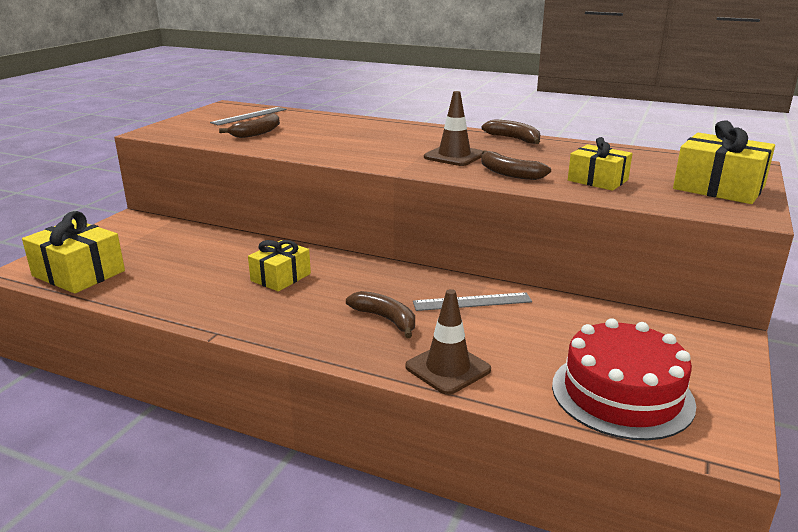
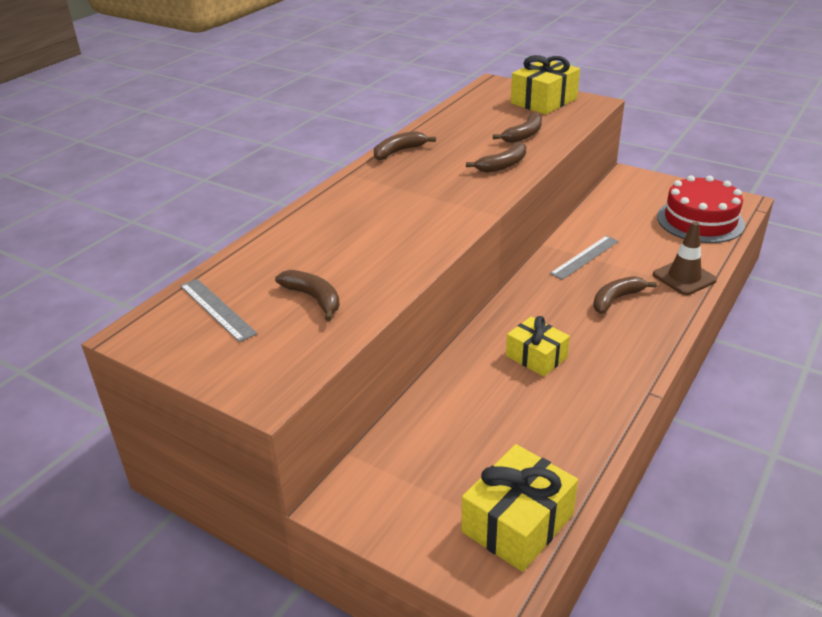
camera: 80 degrees left, 10 degrees up
grey ruler [413,292,532,311] -> grey ruler turned 45 degrees clockwise [550,236,619,280]
brown traffic cone [424,91,483,166] -> none
yellow gift [568,137,633,191] -> brown banana [493,112,542,143]

